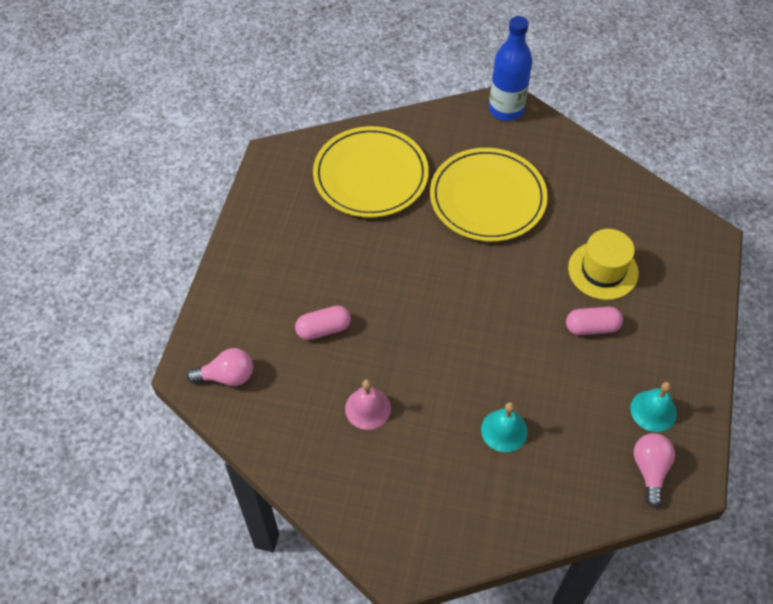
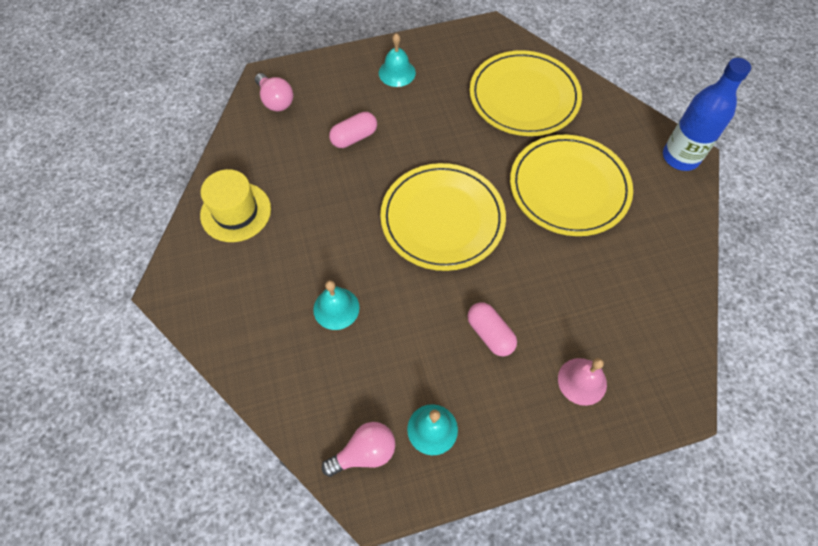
camera: 60 degrees right, 5 degrees up
pink capsule [295,305,351,340] -> pink capsule turned 75 degrees counterclockwise [329,112,377,148]
pink bell [345,379,391,430] -> pink bell moved to [558,358,607,406]
yellow hat [568,229,639,300] -> yellow hat moved to [200,169,271,242]
none -> turquoise bell [379,33,416,87]
none -> yellow plate [380,163,506,271]

